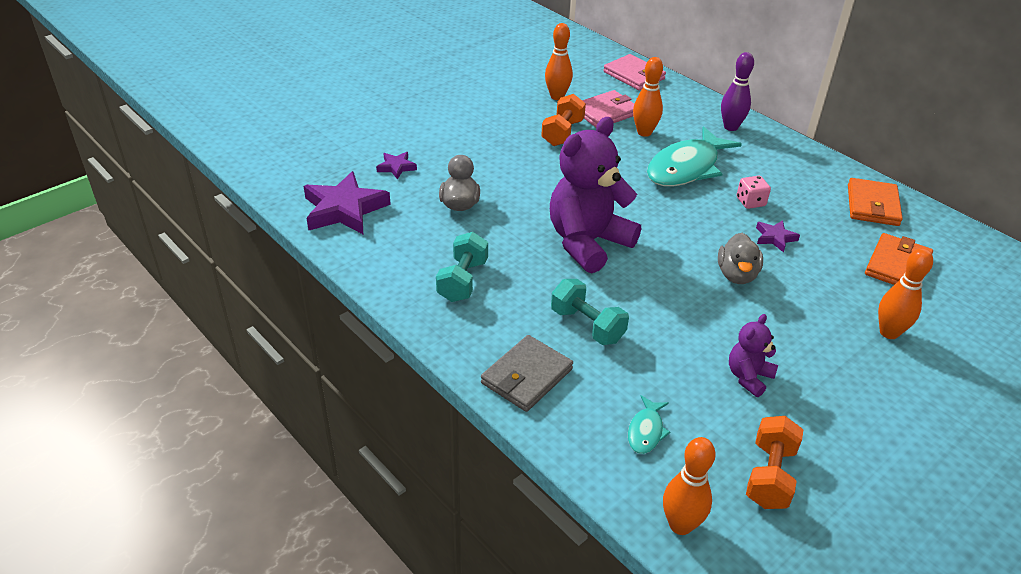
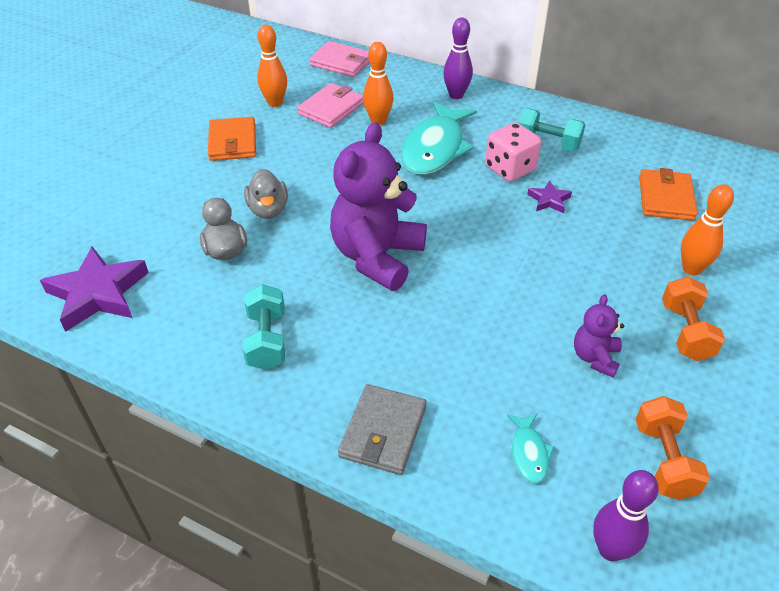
camera: 20 degrees left, 5 degrees up
purple star [376,152,417,180] -> none
orange dumbbell [541,94,586,146] -> orange dumbbell moved to [662,276,725,361]
turquoise dumbbell [551,279,629,345] -> turquoise dumbbell moved to [518,108,586,151]
orange bowling pin [663,437,716,535] -> purple bowling pin [593,470,659,561]
grey duck [718,233,763,284] -> grey duck moved to [244,169,288,219]
pink dice [737,176,771,209] -> pink dice [485,122,541,182], size x1.64
orange wallet [848,178,903,226] -> orange wallet moved to [208,117,256,161]

